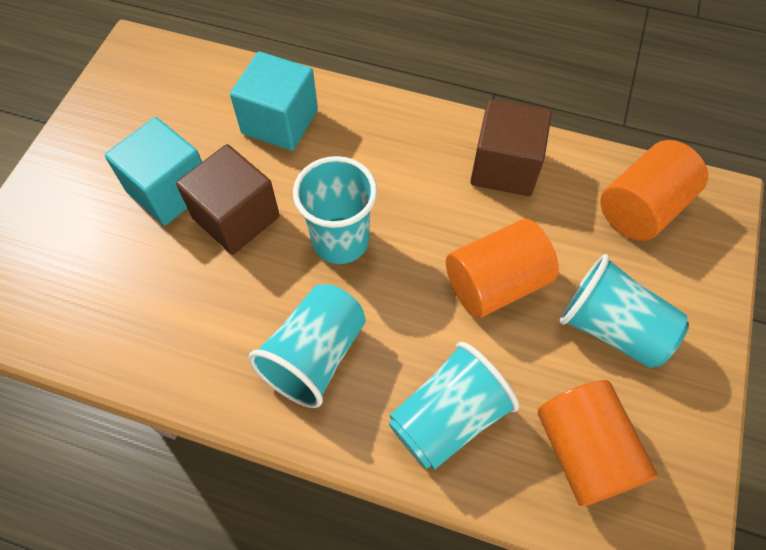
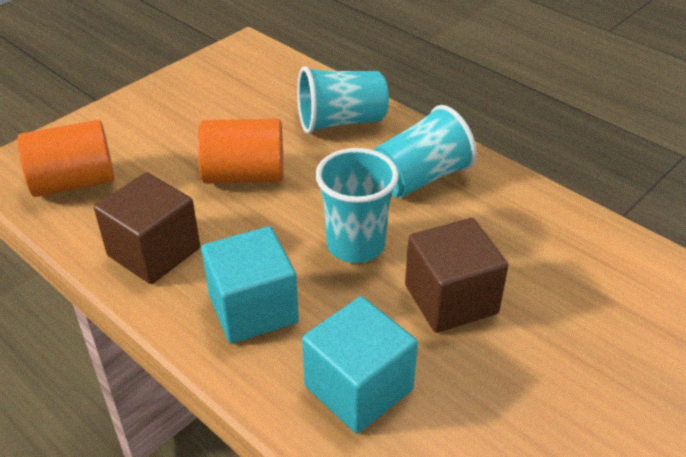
camera: 155 degrees left, 20 degrees down
turquoise cube [105,117,202,225] -> turquoise cube moved to [201,226,299,344]
orange cylinder [538,380,657,506] -> none
turquoise cup [559,254,689,368] -> none

